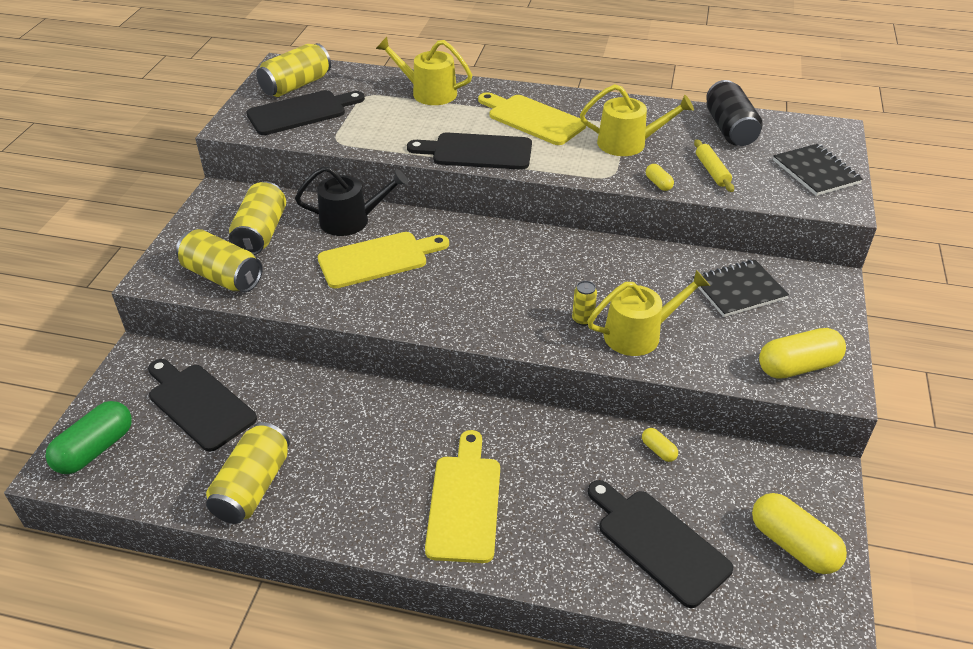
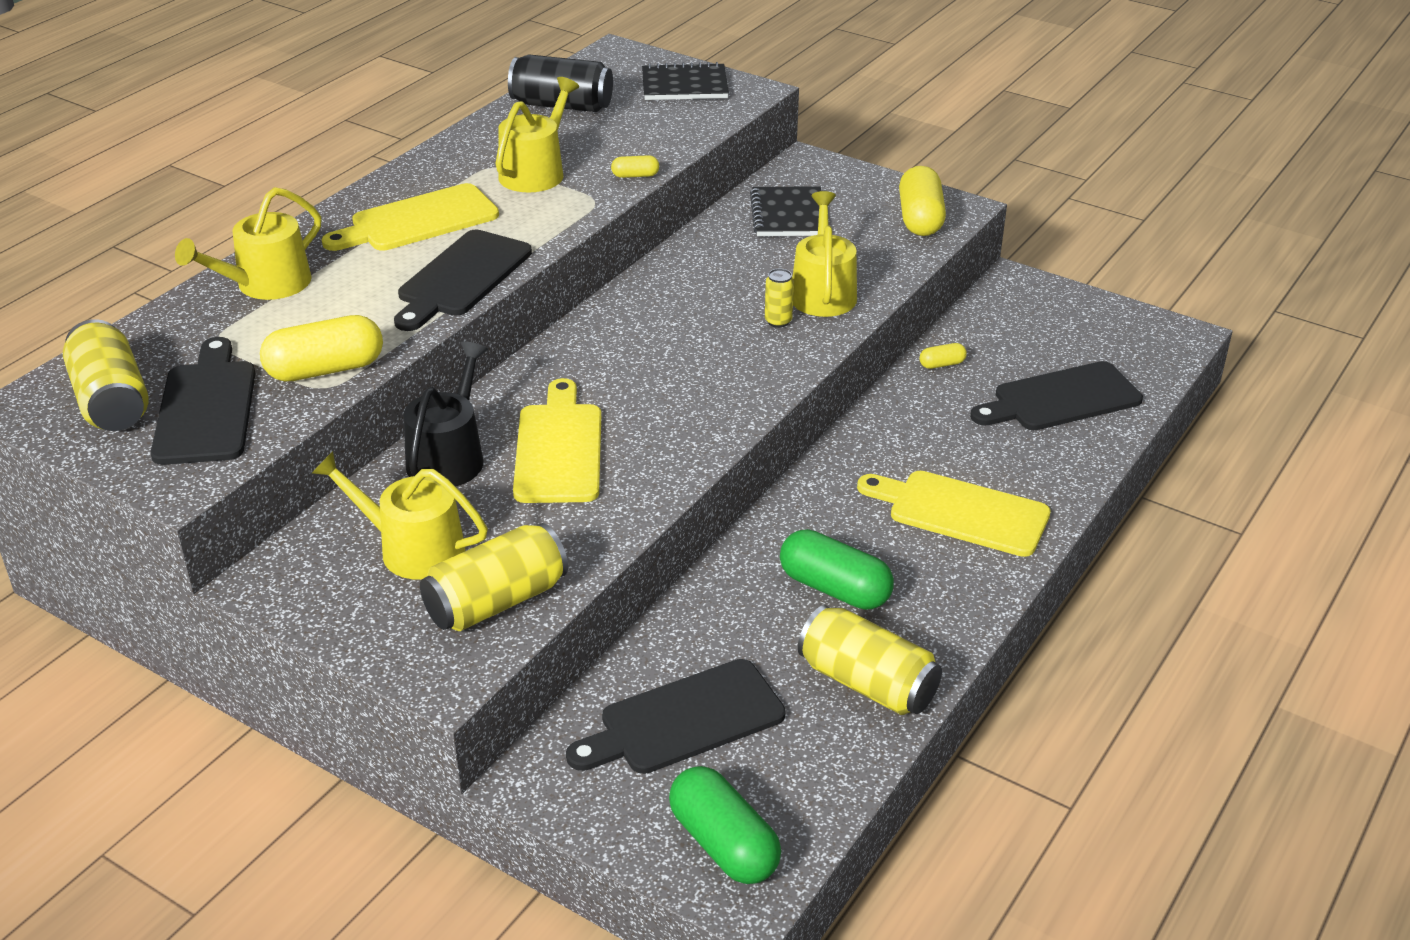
camera: 70 degrees left, 5 degrees down
yellow can [229,182,286,255] -> yellow watering can [312,451,488,580]
yellow rolling pin [694,139,734,192] -> none
yellow capsule [752,493,847,574] -> yellow capsule moved to [260,315,383,382]
none -> green capsule [780,529,894,610]

